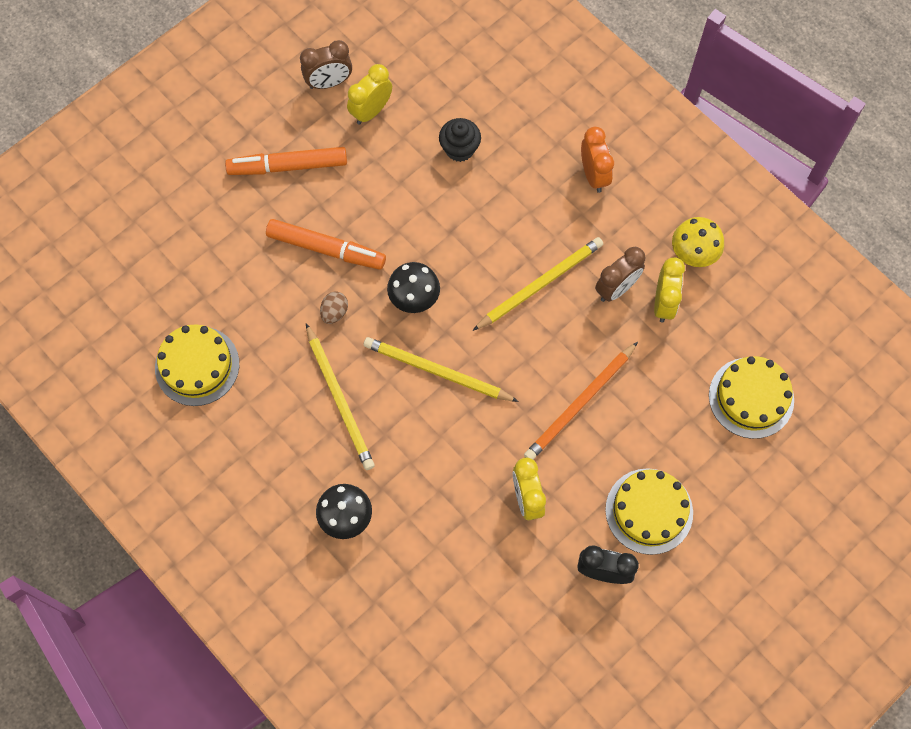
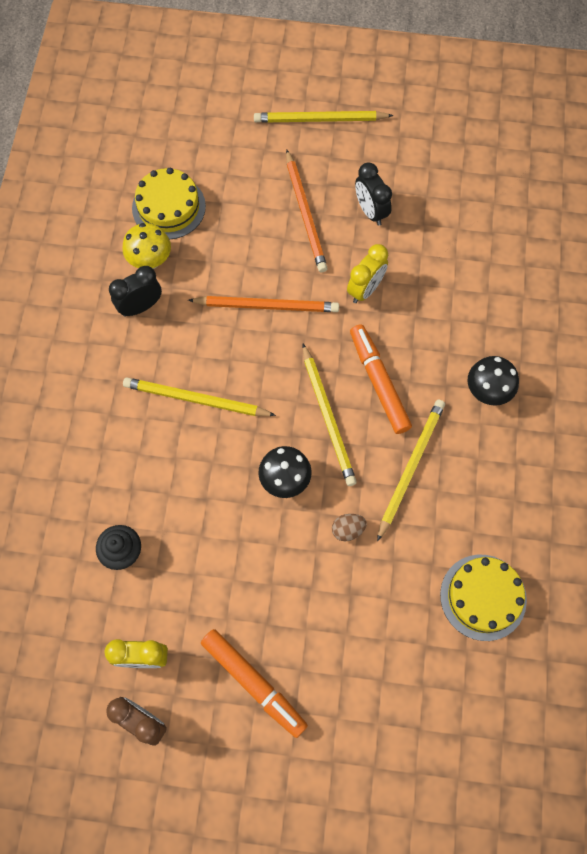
camera: 130 degrees left, 0 degrees up
orange marker [266,219,386,270] -> orange marker moved to [350,324,412,434]
orange clock [581,127,614,193] -> none
brown clock [595,247,645,302] -> none
yellow cake [605,468,693,555] -> orange pencil [286,149,327,272]
yellow clock [654,257,685,323] -> black clock [109,266,162,317]
yellow mushroom [672,217,724,267] -> yellow mushroom moved to [122,223,171,269]
none -> yellow pencil [254,111,394,123]

